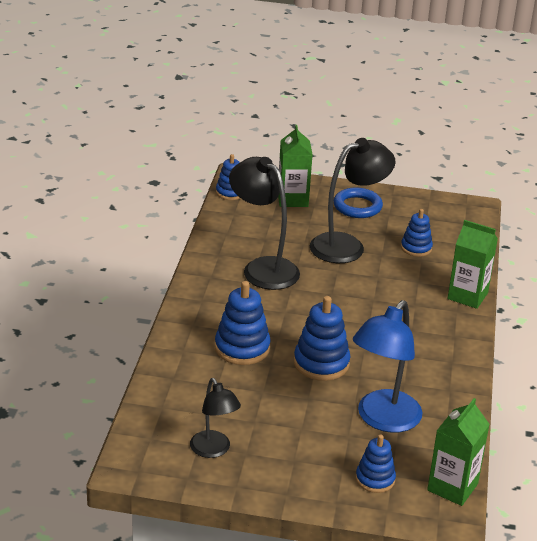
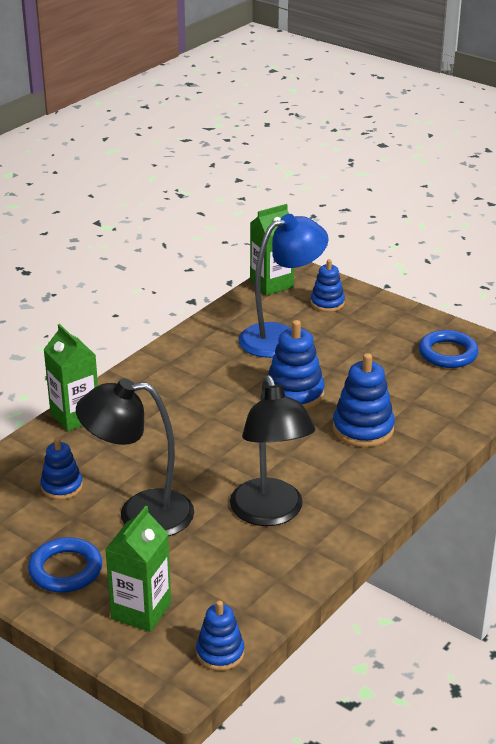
camera: 150 degrees left, 0 degrees up
black lamp [190,378,241,458] -> blue ring [419,330,479,368]

